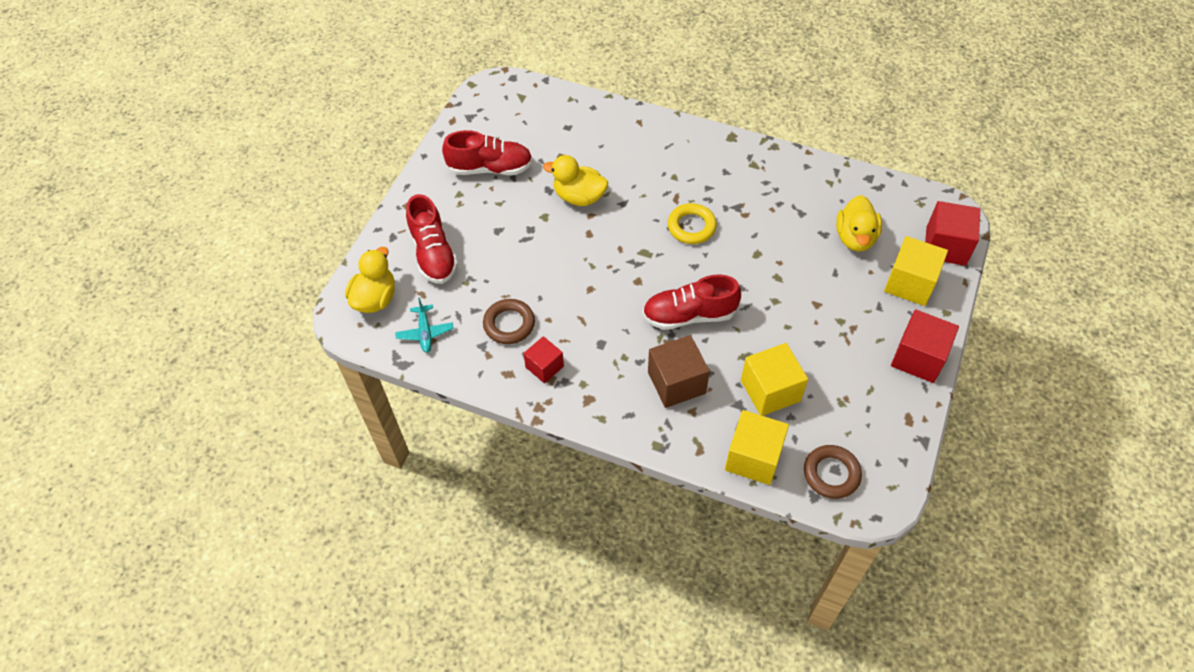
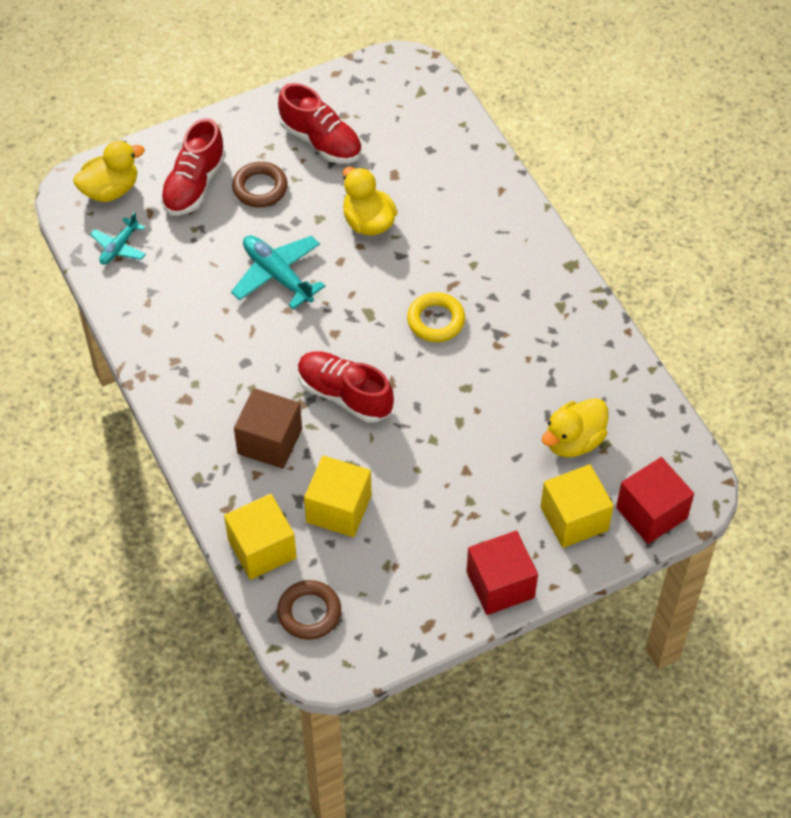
camera: 40 degrees right, 0 degrees up
brown ring [483,299,535,344] -> brown ring moved to [232,162,288,207]
red cube [523,336,564,383] -> none
none -> turquoise plane [231,235,325,309]

